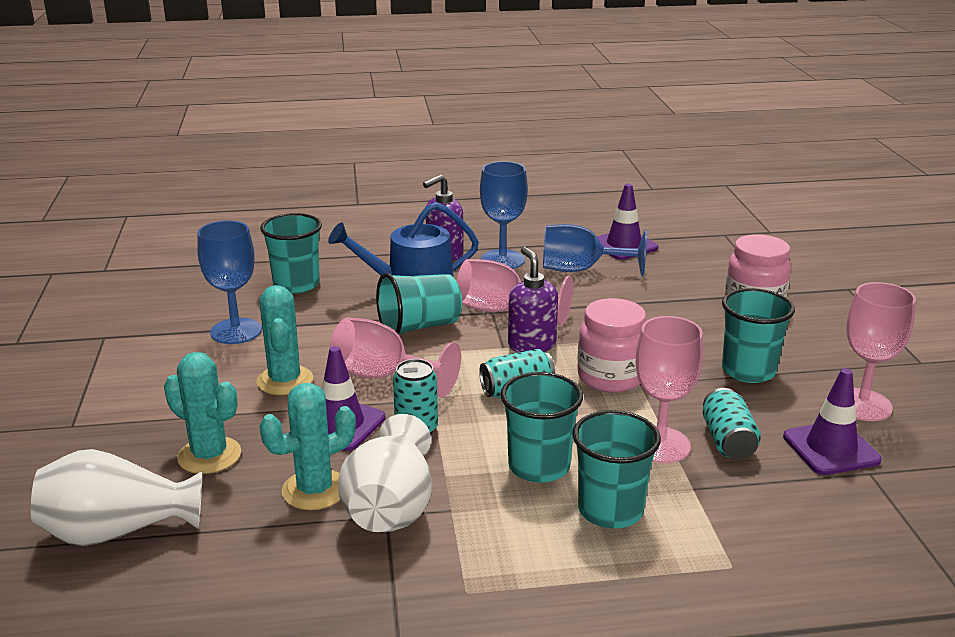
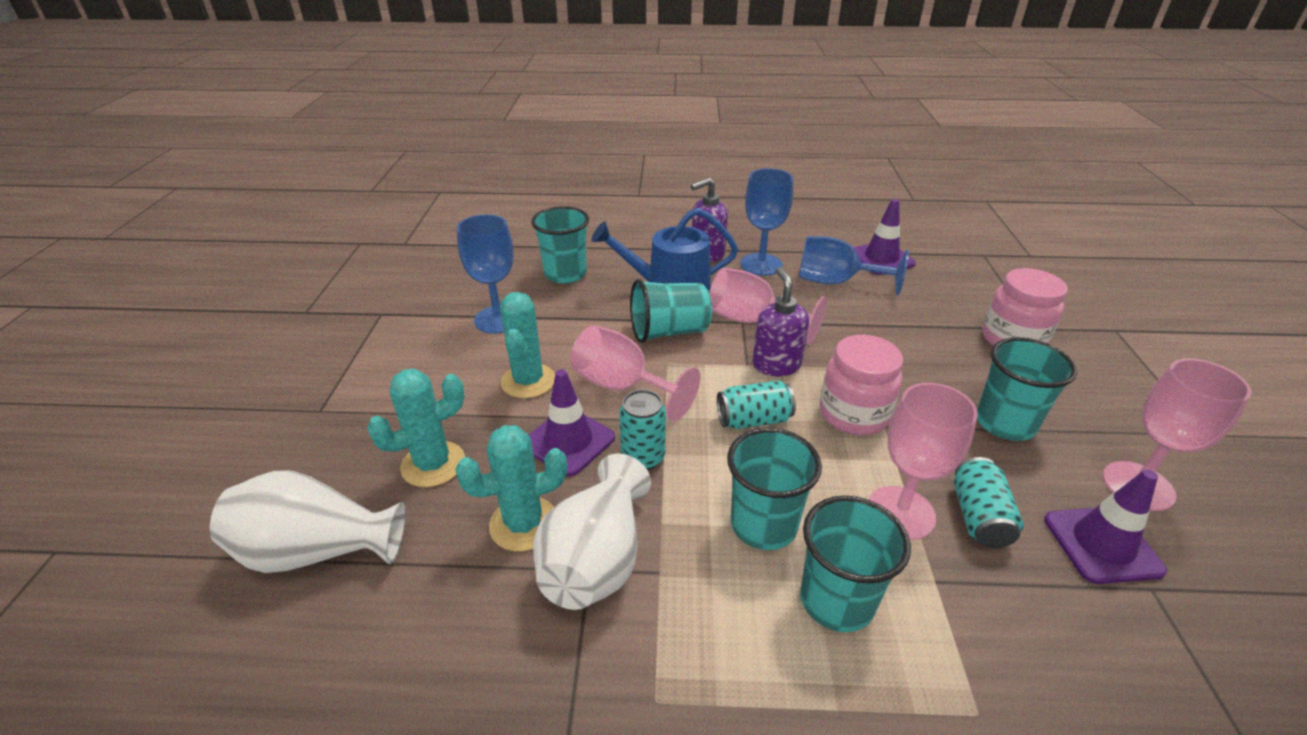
camera: 10 degrees right, 10 degrees up
turquoise cactus [164,352,241,474] -> turquoise cactus turned 75 degrees counterclockwise [367,369,465,487]

